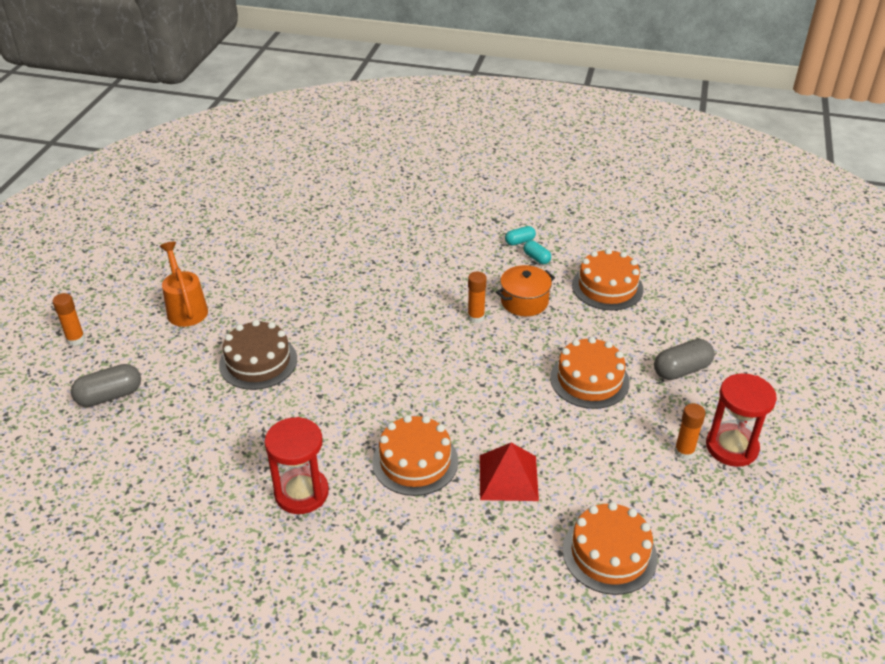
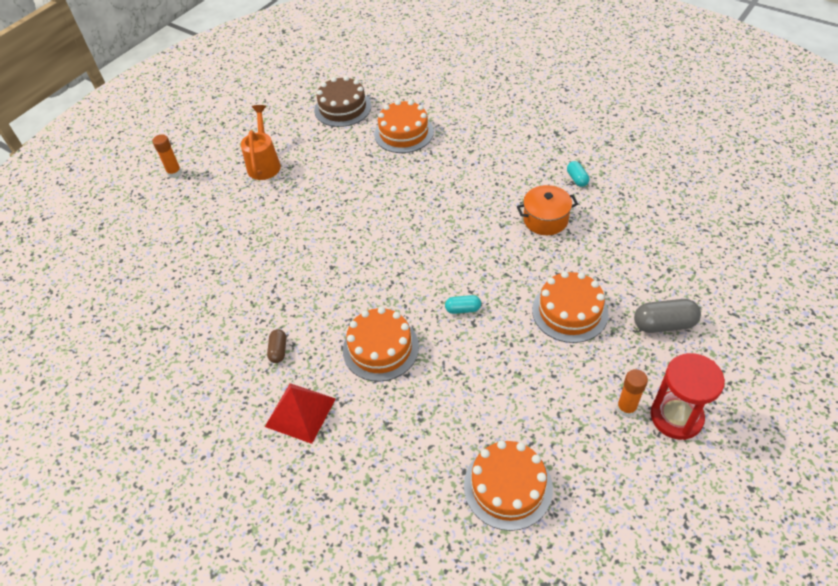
camera: 25 degrees right, 10 degrees up
grey capsule [71,364,141,407] -> none
brown cake [219,320,297,390] -> brown cake moved to [314,76,371,127]
red hourglass [264,417,329,514] -> brown capsule [267,329,286,363]
orange glue stick [468,272,487,323] -> none
red pyramid [480,443,539,501] -> red pyramid moved to [265,383,336,444]
turquoise capsule [505,226,536,246] -> turquoise capsule moved to [445,295,481,314]
orange cake [572,248,644,310] -> orange cake moved to [374,100,434,153]

